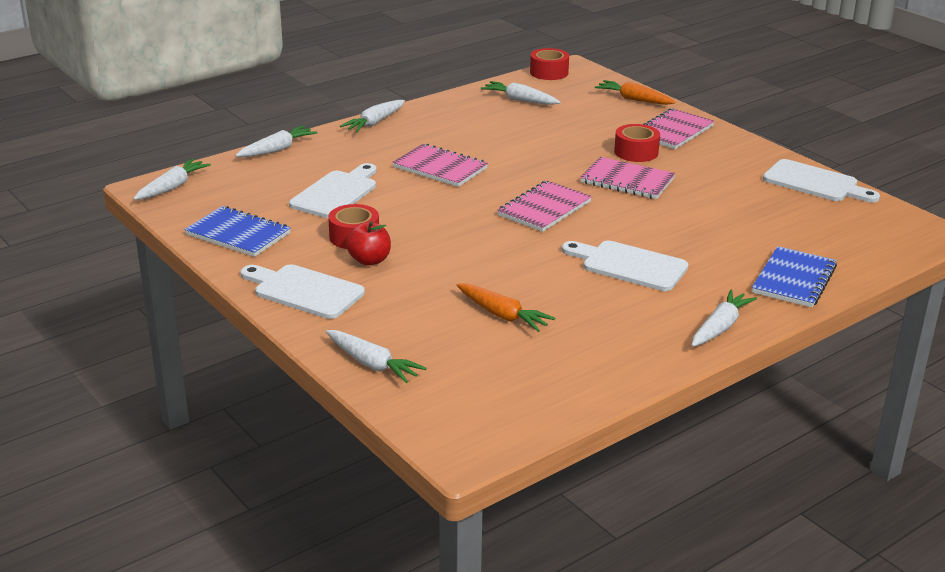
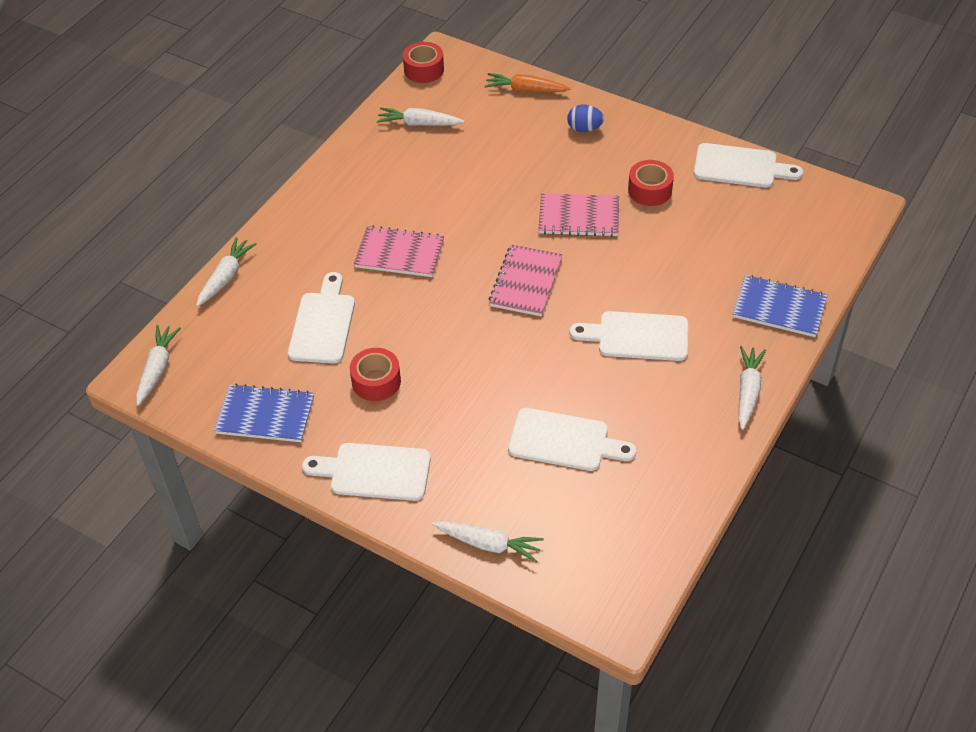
camera: 20 degrees left, 20 degrees up
white carrot [340,100,405,132] -> none
red apple [346,221,391,266] -> none
orange carrot [456,284,555,332] -> white cutting board [508,408,636,471]
red tape [614,124,660,162] -> red tape moved to [628,160,674,206]
pink notebook [643,108,715,149] -> blue egg [567,105,604,132]
blue notebook [752,246,837,308] -> blue notebook turned 75 degrees counterclockwise [733,275,828,337]

